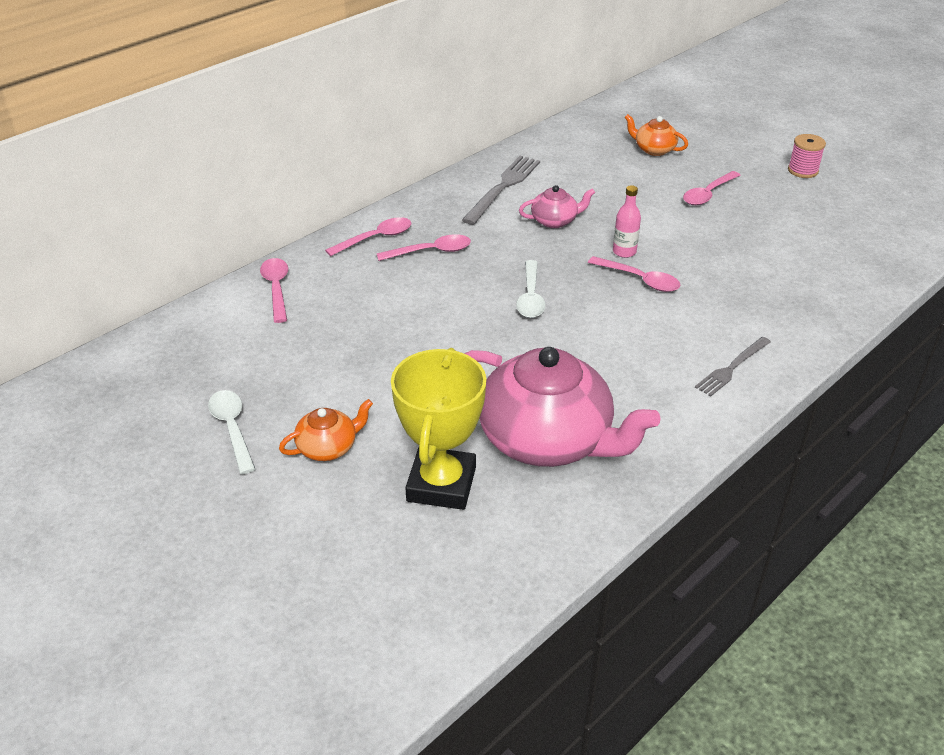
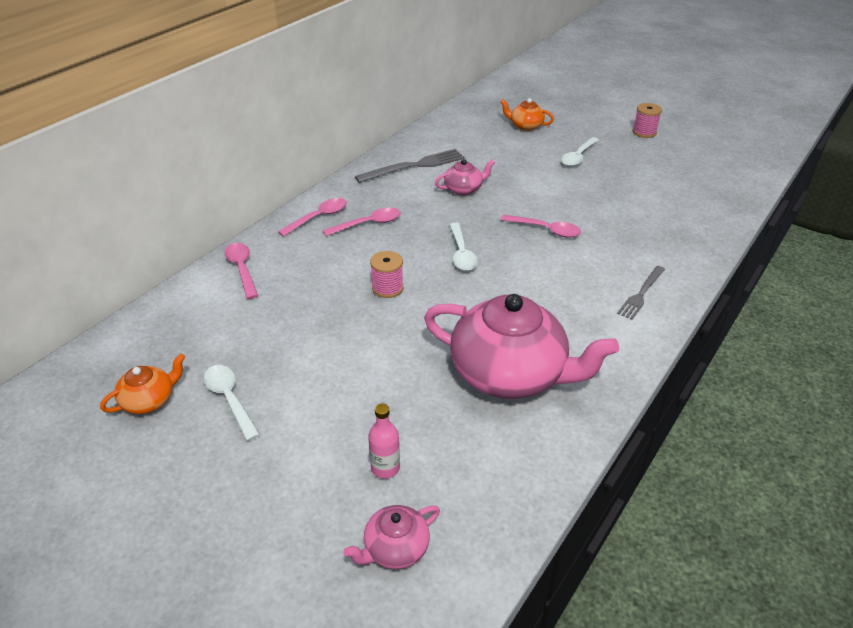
camera: 10 degrees left, 0 degrees up
orange teapot [279,399,373,461] -> orange teapot moved to [100,353,185,414]
yellow trophy [391,348,487,510] -> none
grey fork [462,156,540,225] -> grey fork turned 45 degrees clockwise [355,149,465,183]
pink bottle [613,185,641,258] -> pink bottle moved to [368,403,400,479]
pink spoon [683,171,741,205] -> white spoon [561,137,599,166]
none -> pink teapot [343,505,440,569]
none -> pink spool [370,251,404,298]

